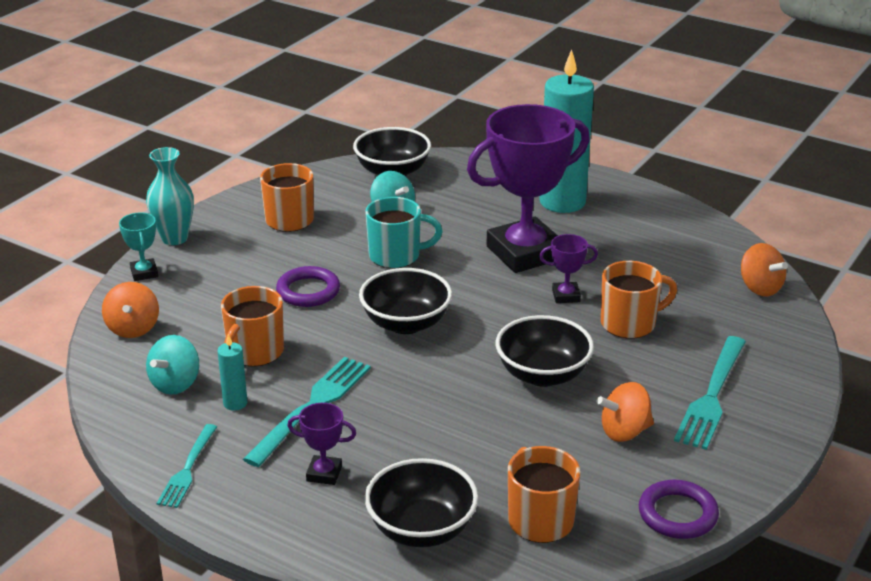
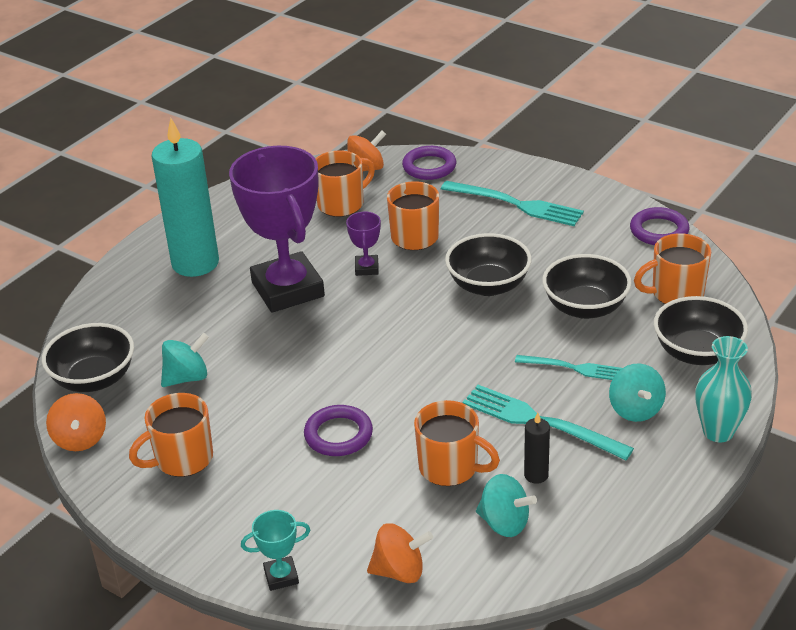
camera: 85 degrees left, 5 degrees up
turquoise vase [146,147,194,245] -> turquoise vase moved to [695,336,752,442]
turquoise fork [157,424,217,508] -> turquoise fork moved to [515,355,622,380]
turquoise candle [217,334,248,411] -> black candle [524,413,550,484]
purple trophy [287,403,356,485] -> turquoise spinning top [609,364,666,422]
black bowl [359,268,452,334] -> black bowl moved to [542,254,632,319]
turquoise mug [365,197,443,268] -> none
orange spinning top [597,382,654,442] -> orange spinning top moved to [46,393,106,451]
none -> orange mug [315,150,375,217]
none -> purple ring [402,146,456,180]

